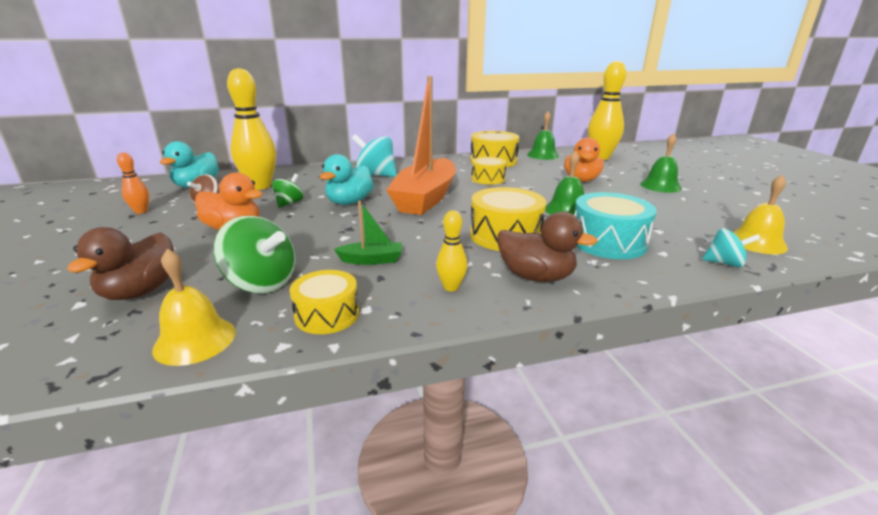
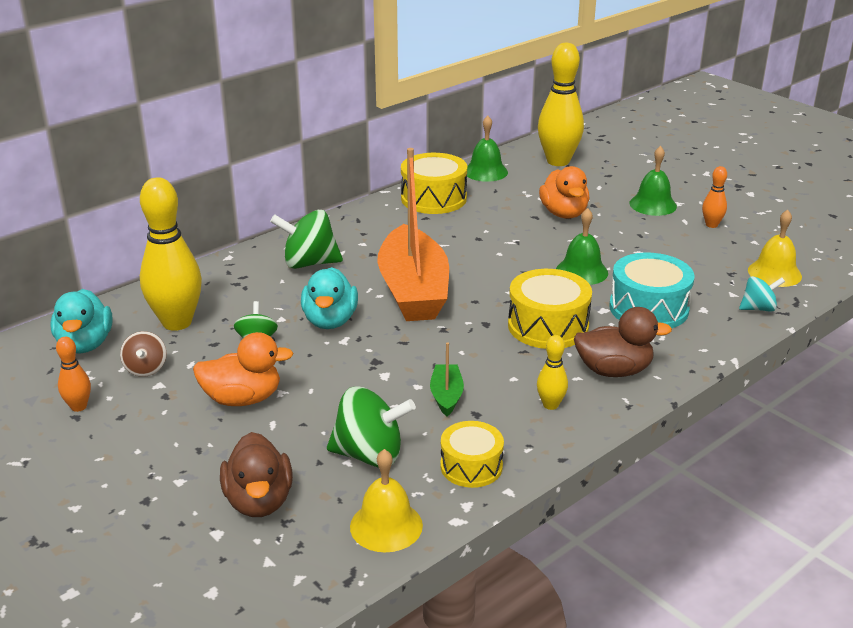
camera: 25 degrees left, 5 degrees up
green boat [334,200,402,265] -> green boat turned 60 degrees counterclockwise [430,342,464,416]
turquoise spinning top [352,134,397,177] -> green spinning top [270,210,343,269]
yellow drum [471,156,507,185] -> none
none -> orange bowling pin [702,166,727,228]

